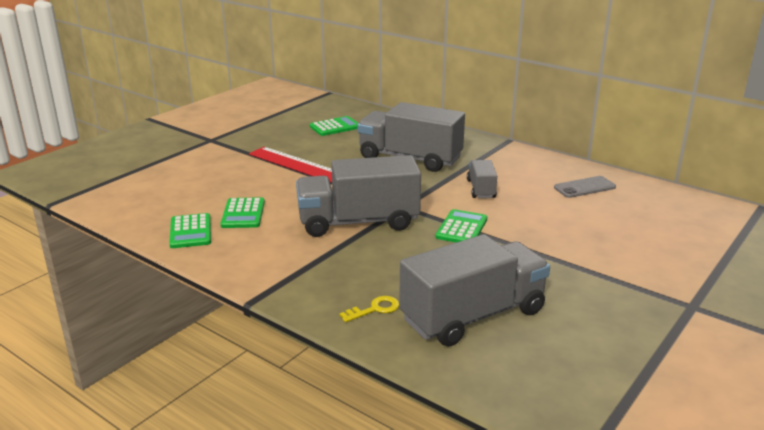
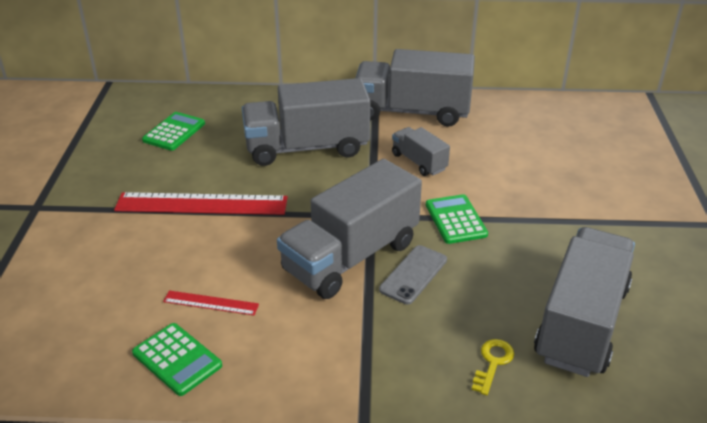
camera: 35 degrees left, 10 degrees up
green calculator [221,197,265,228] -> red ruler [163,290,259,315]
grey phone [554,176,616,198] -> grey phone moved to [379,245,447,304]
none -> grey truck [356,49,475,127]

